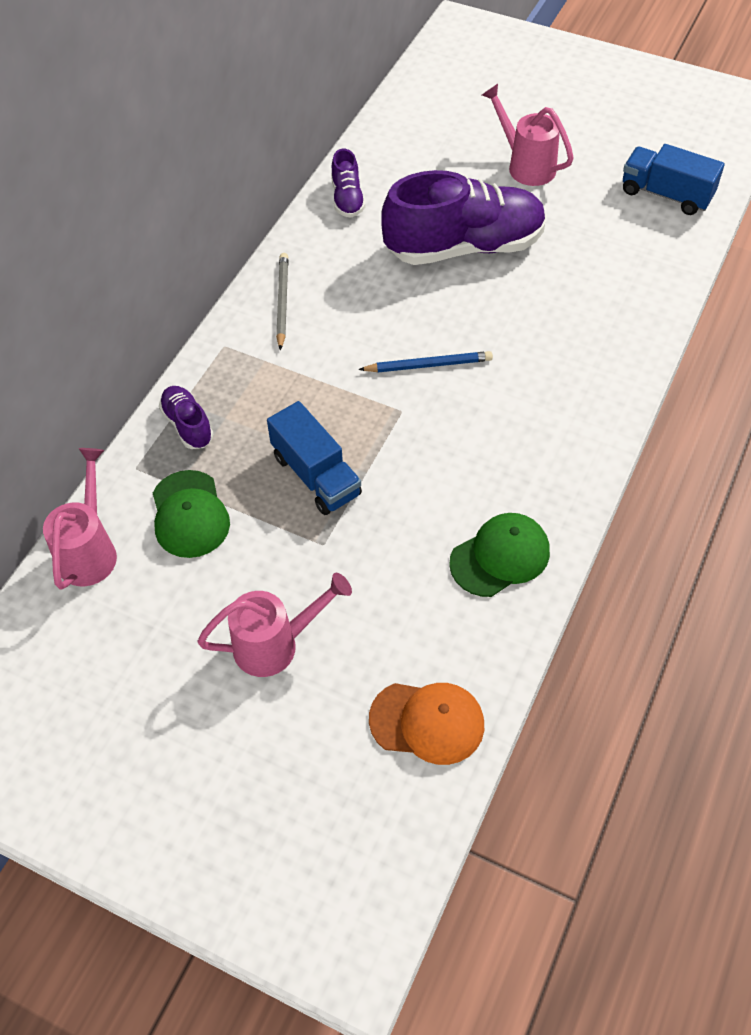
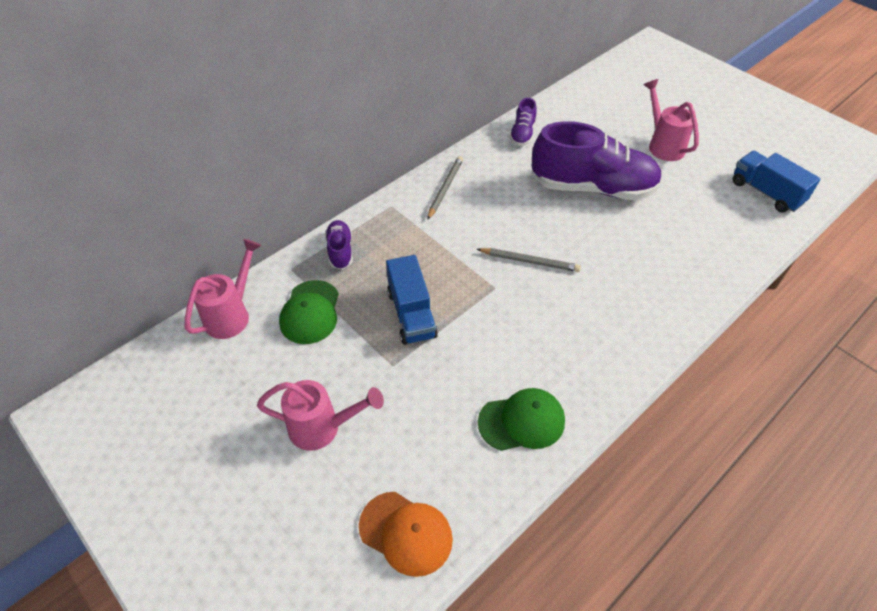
camera: 20 degrees right, 5 degrees down
blue pencil [358,351,493,372] -> grey pencil [477,248,581,272]

